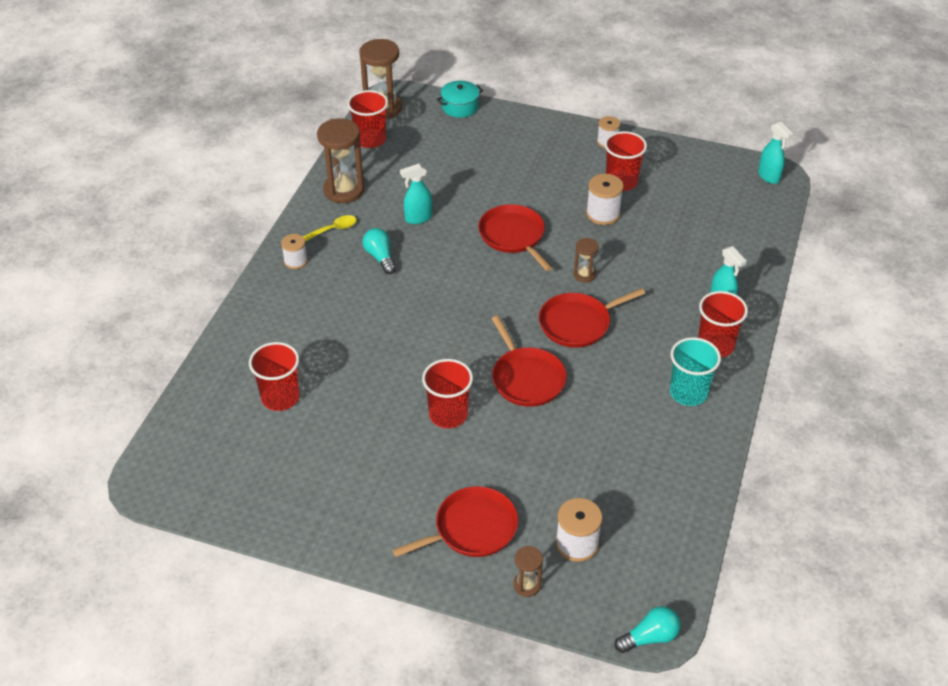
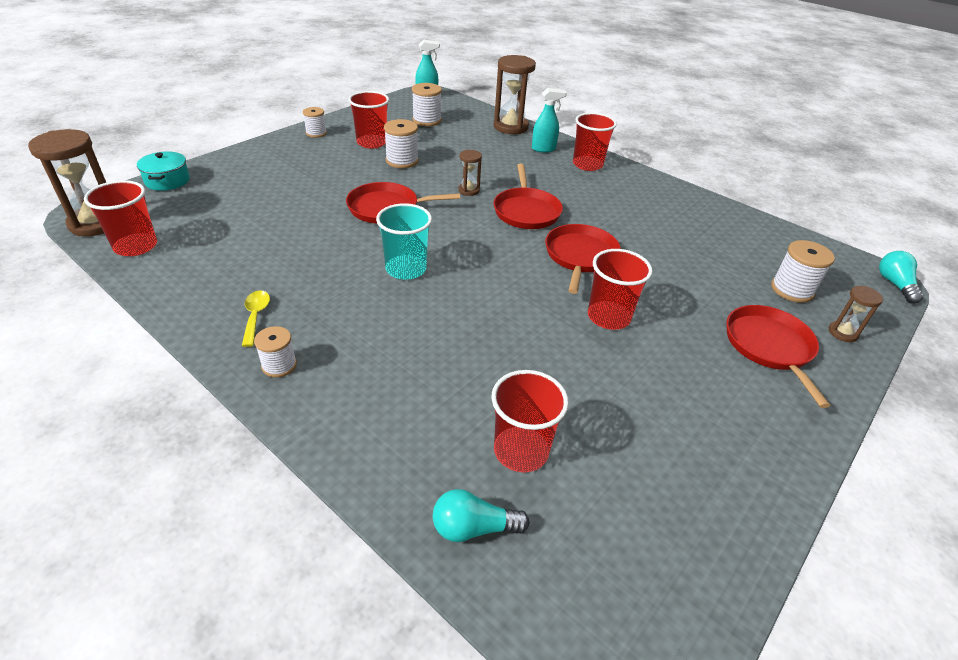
camera: 70 degrees left, 5 degrees down
brown hourglass [317,118,365,203] -> brown hourglass moved to [494,55,536,134]
turquoise light bulb [363,228,396,274] -> turquoise light bulb moved to [433,489,530,542]
turquoise spray bottle [400,164,432,224] -> none
red pan [492,316,567,407] -> red pan turned 75 degrees counterclockwise [545,224,621,294]
turquoise cup [670,337,721,406] -> turquoise cup moved to [376,203,432,280]
none -> white spool [412,83,442,126]

